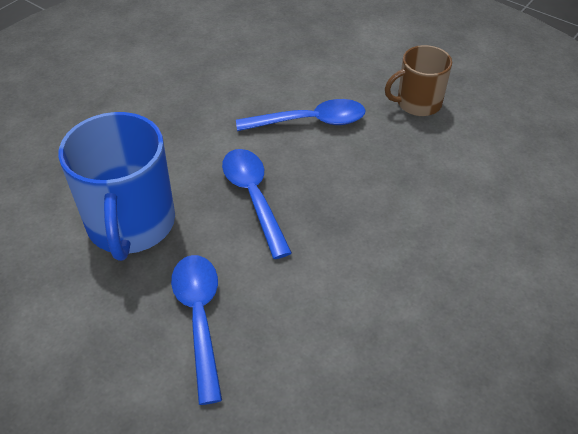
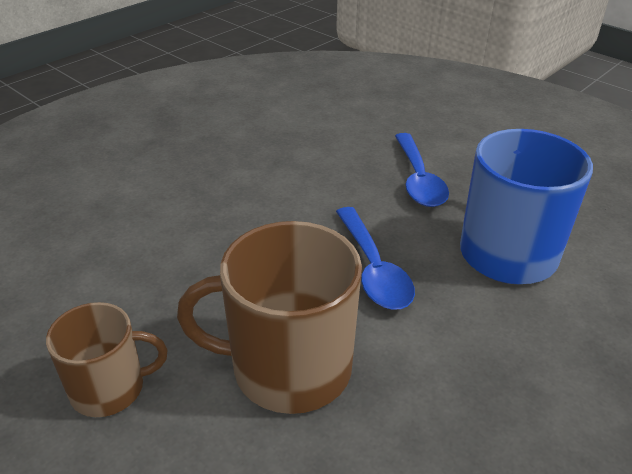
camera: 175 degrees left, 10 degrees down
blue spoon [236,99,365,131] -> brown mug [177,221,362,414]

